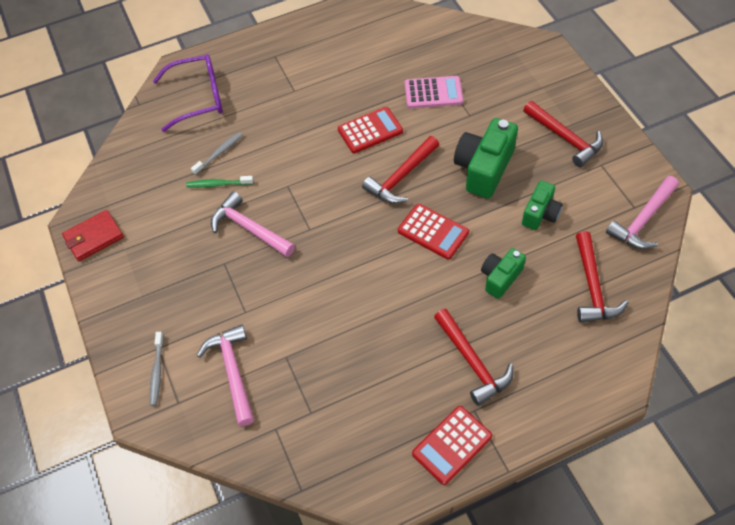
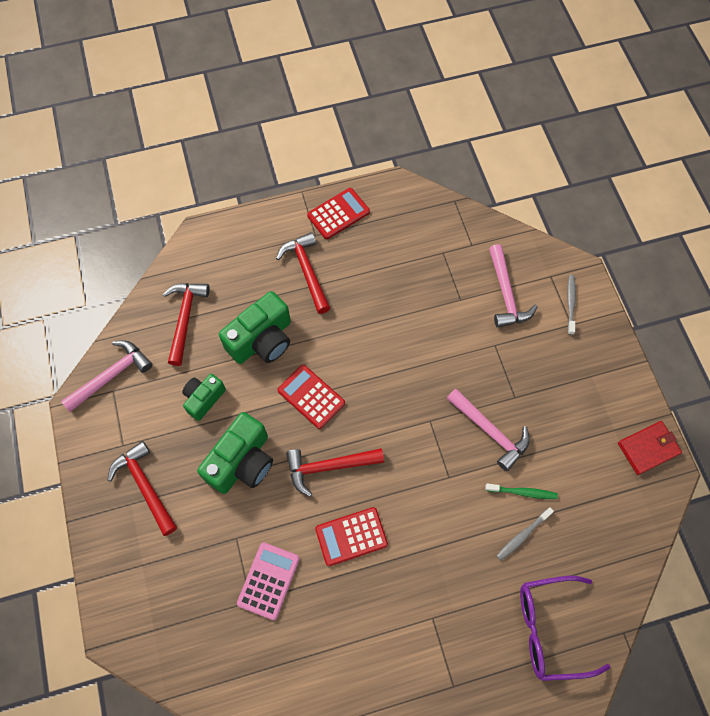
camera: 175 degrees left, 10 degrees up
red hammer [362,136,439,204] -> red hammer turned 150 degrees counterclockwise [286,448,384,497]
pink calculator [405,76,463,108] -> pink calculator turned 105 degrees clockwise [237,542,299,620]
green camera [481,248,526,299] -> green camera [219,291,291,364], size x1.66

